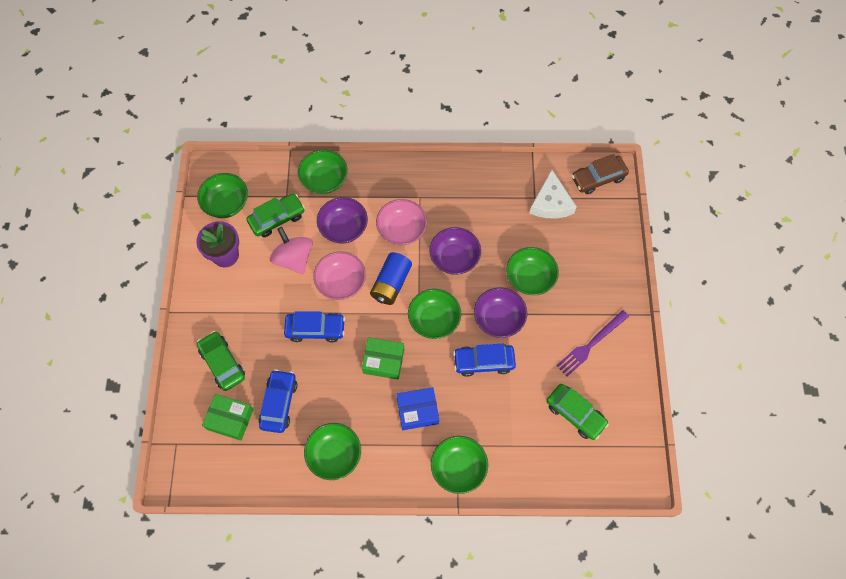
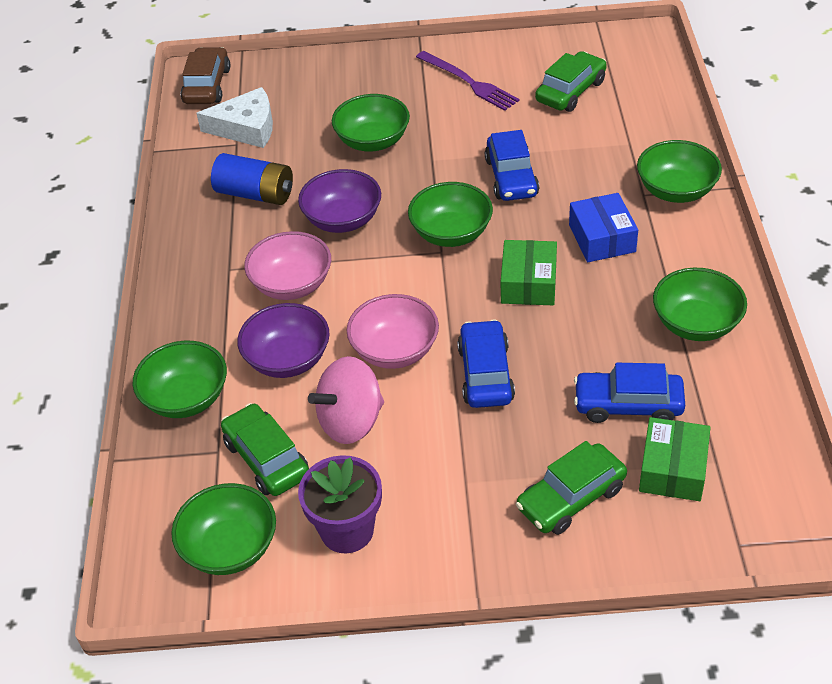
camera: 90 degrees left, 20 degrees down
blue battery [370,252,412,305] -> blue battery moved to [211,153,293,205]
purple bowl [474,288,527,338] -> none
brown car [572,154,629,194] -> brown car turned 150 degrees counterclockwise [181,47,230,104]

